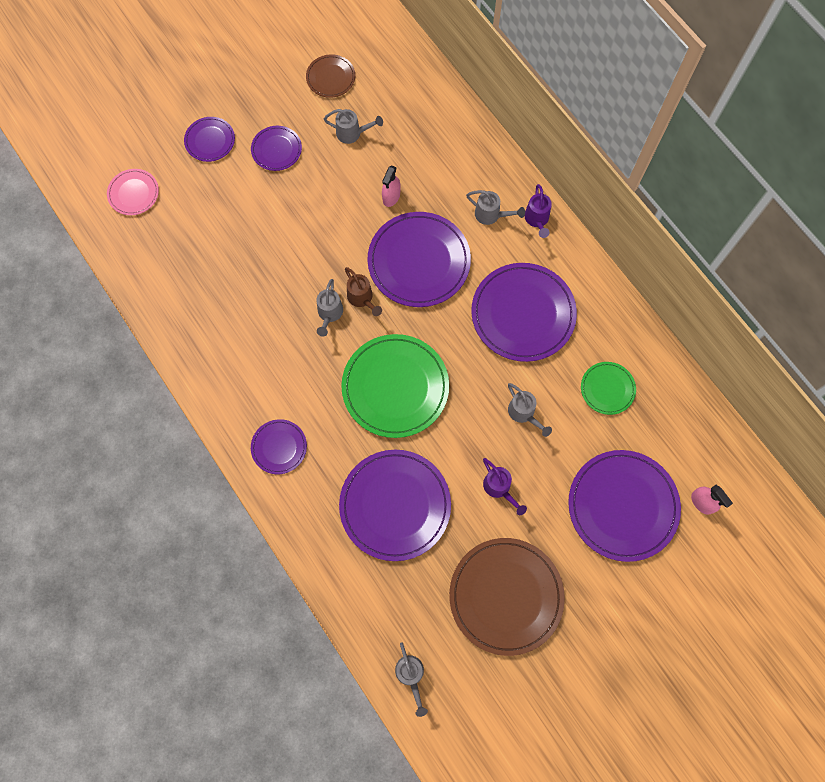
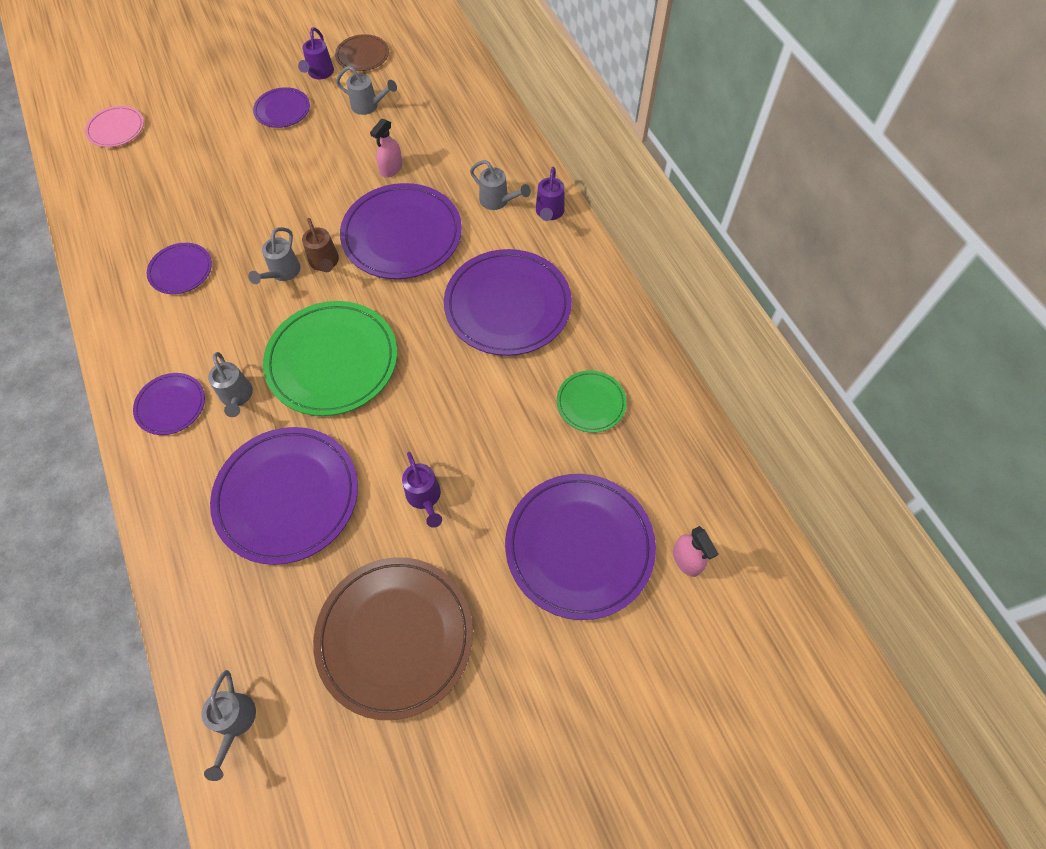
camera: 10 degrees right, 10 degrees down
purple plate [184,117,235,162] -> purple plate moved to [147,243,212,294]
grey watering can [508,383,552,437] -> grey watering can moved to [208,352,253,417]
none -> purple watering can [298,27,334,79]

